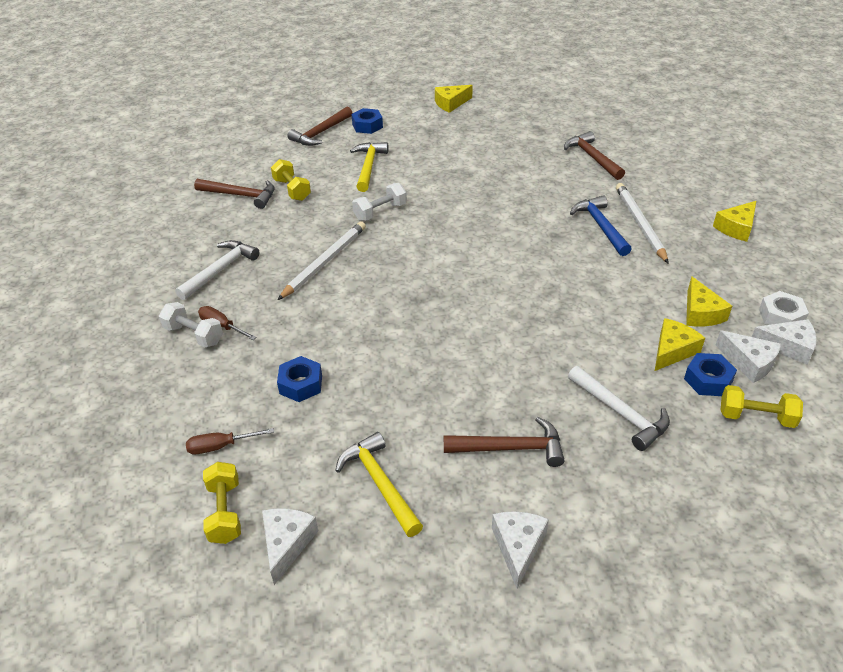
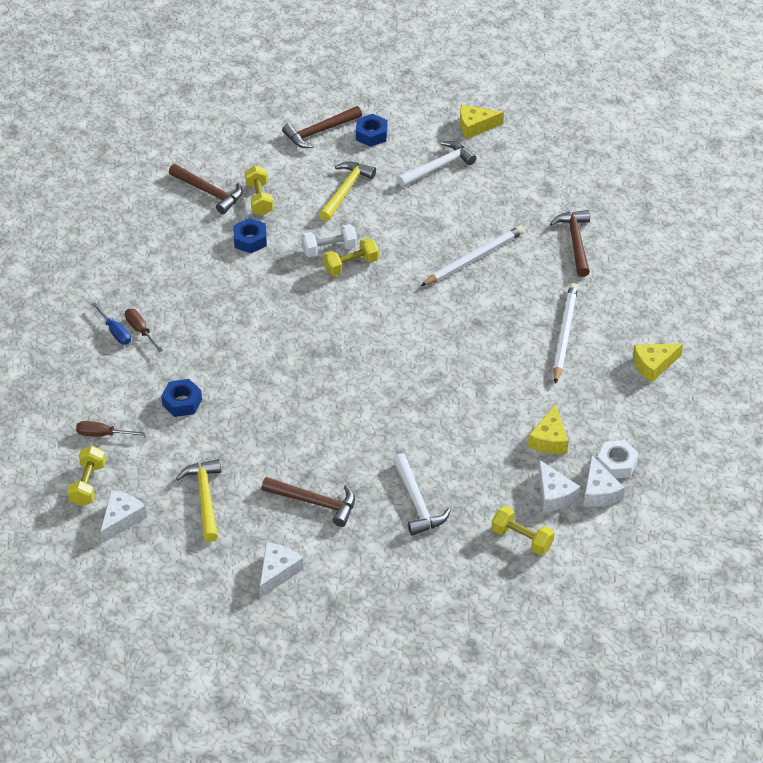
camera: 20 degrees right, 5 degrees up
white dumbbell [159,302,223,348] -> blue screwdriver [92,303,131,345]
white hammer [175,240,259,300] -> white hammer moved to [397,141,476,187]
white pencil [278,221,366,300] -> white pencil moved to [421,226,525,286]
blue hammer [570,195,632,256] -> none
yellow cheese [655,318,705,371] -> none
blue nut [684,353,737,396] -> blue nut moved to [234,218,267,254]
white cheese [752,319,817,365] -> white cheese turned 45 degrees clockwise [584,455,624,507]
none -> yellow dumbbell [323,238,379,276]

